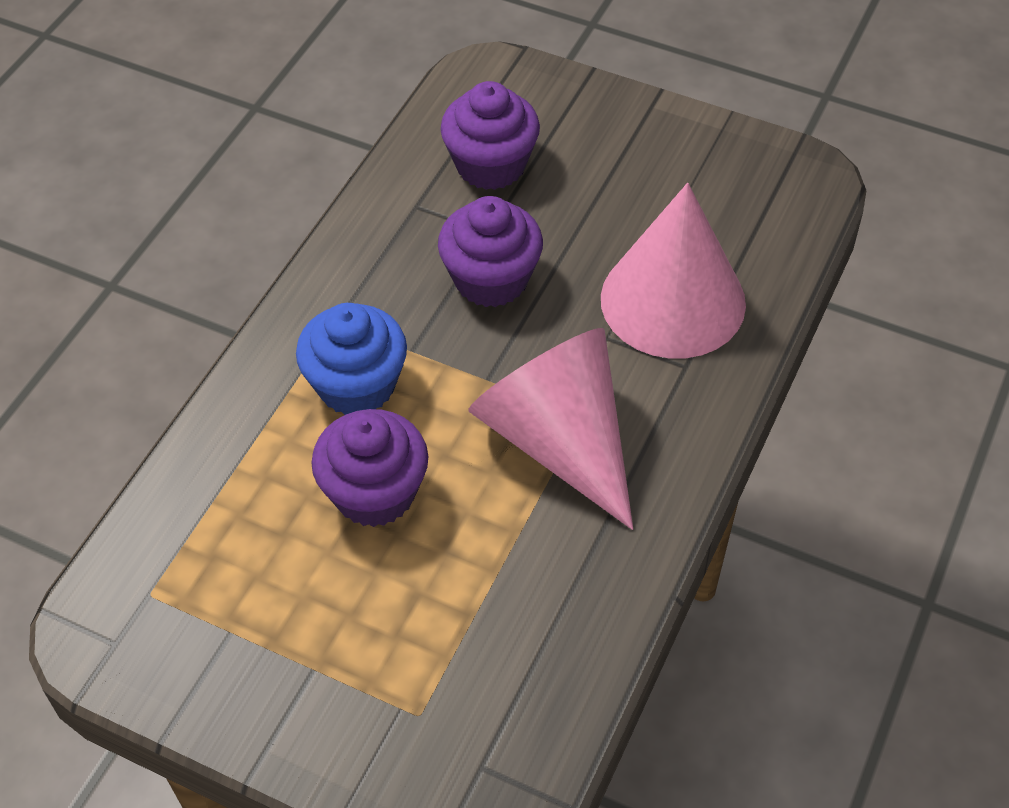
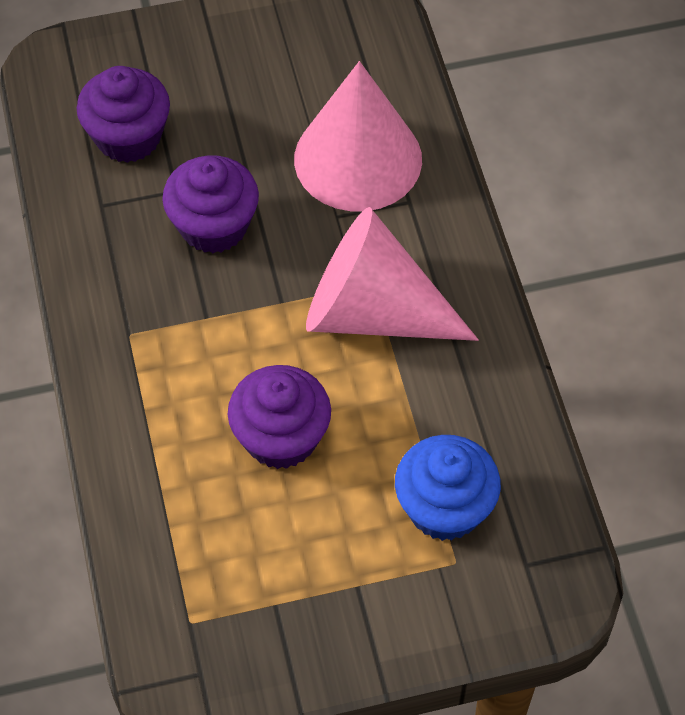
camera: 40 degrees left, 5 degrees up
blue cupcake [296,303,407,415] -> blue cupcake moved to [395,435,501,541]

